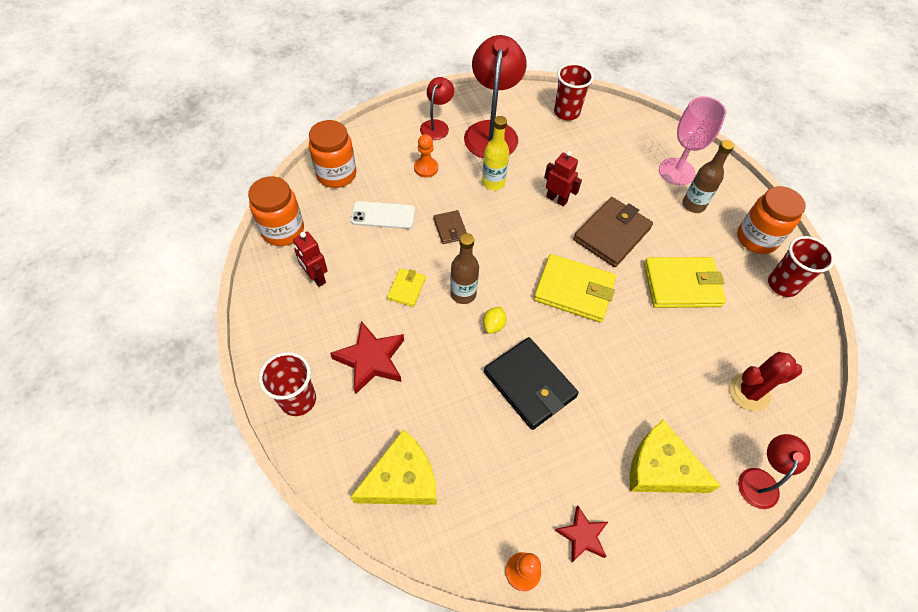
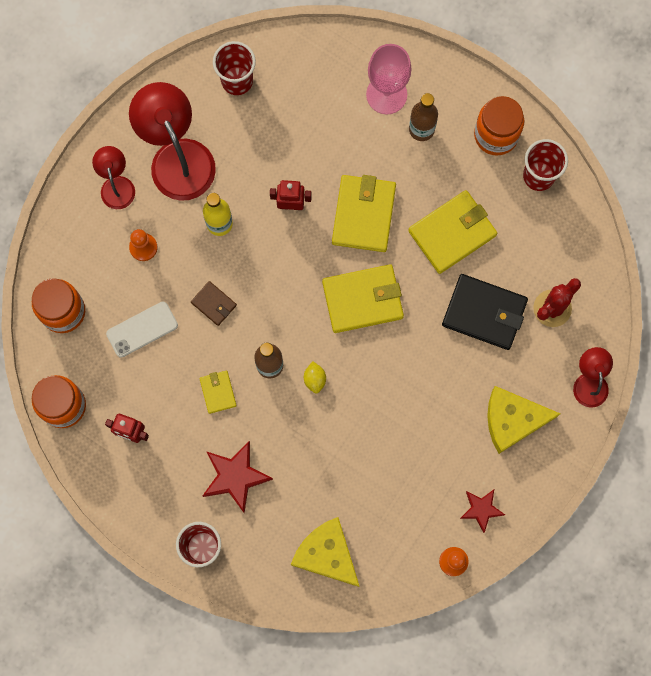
camera: 30 degrees left, 20 degrees up
yellow cheese [351,429,437,505] -> yellow cheese turned 75 degrees counterclockwise [291,517,359,587]
black wallet [484,337,579,430] -> black wallet moved to [442,274,528,350]
brown wallet [573,197,653,267] -> yellow wallet [332,175,396,252]

